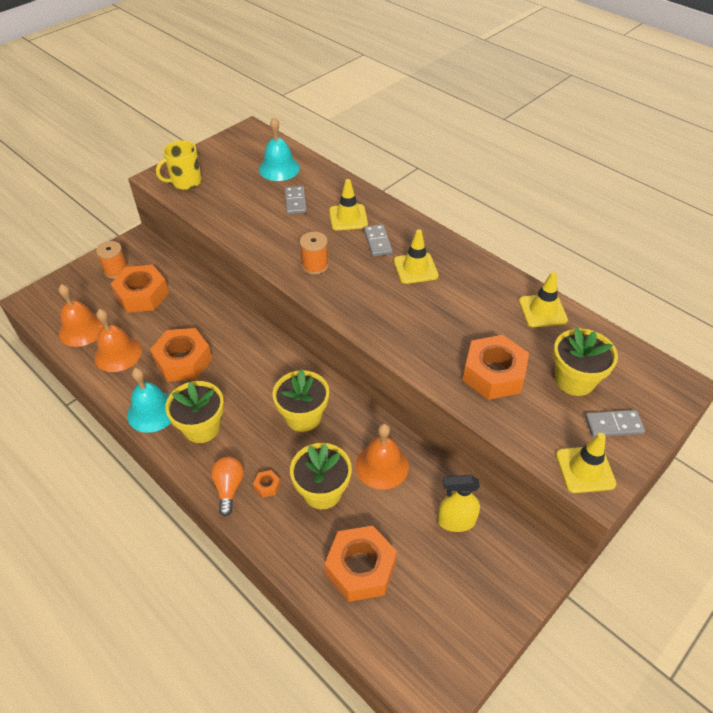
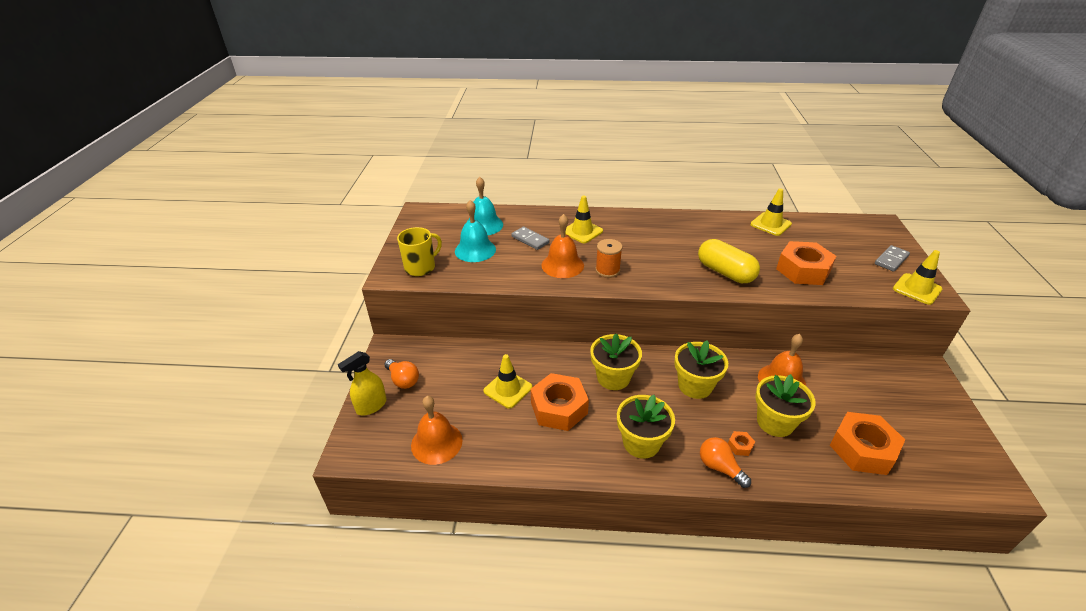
camera: 40 degrees left, 10 degrees down
orange bell [94,309,142,372] -> orange bell moved to [541,214,584,278]
orange spool [96,241,128,279] -> orange light bulb [384,359,419,389]
orange nut [111,265,169,313] -> none
turquoise bell [127,368,171,433] -> turquoise bell moved to [455,200,496,262]
yellow mug [156,140,202,190] -> yellow mug turned 150 degrees counterclockwise [397,227,442,276]
grey domino [364,224,393,257] -> none
yellow traffic cone [394,229,439,284] -> yellow traffic cone moved to [483,354,533,408]
yellow spray bottle [438,475,480,532] -> yellow spray bottle moved to [338,351,387,415]
yellow flower pot [553,328,618,396] -> yellow flower pot moved to [590,334,642,390]
none -> yellow capsule [698,239,760,283]

